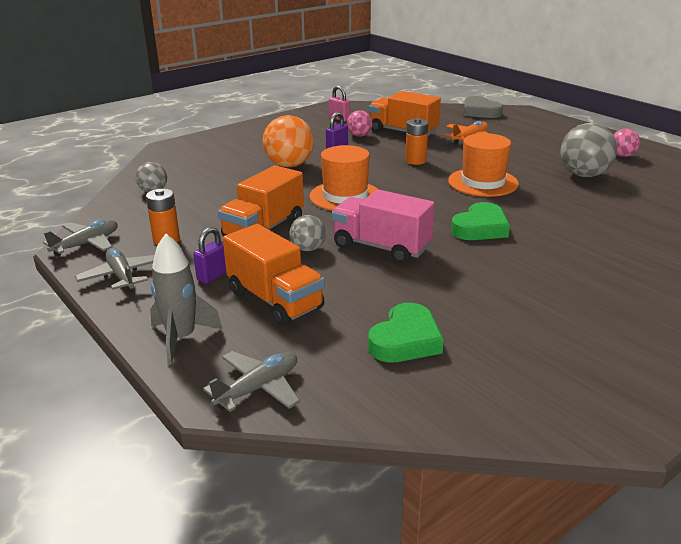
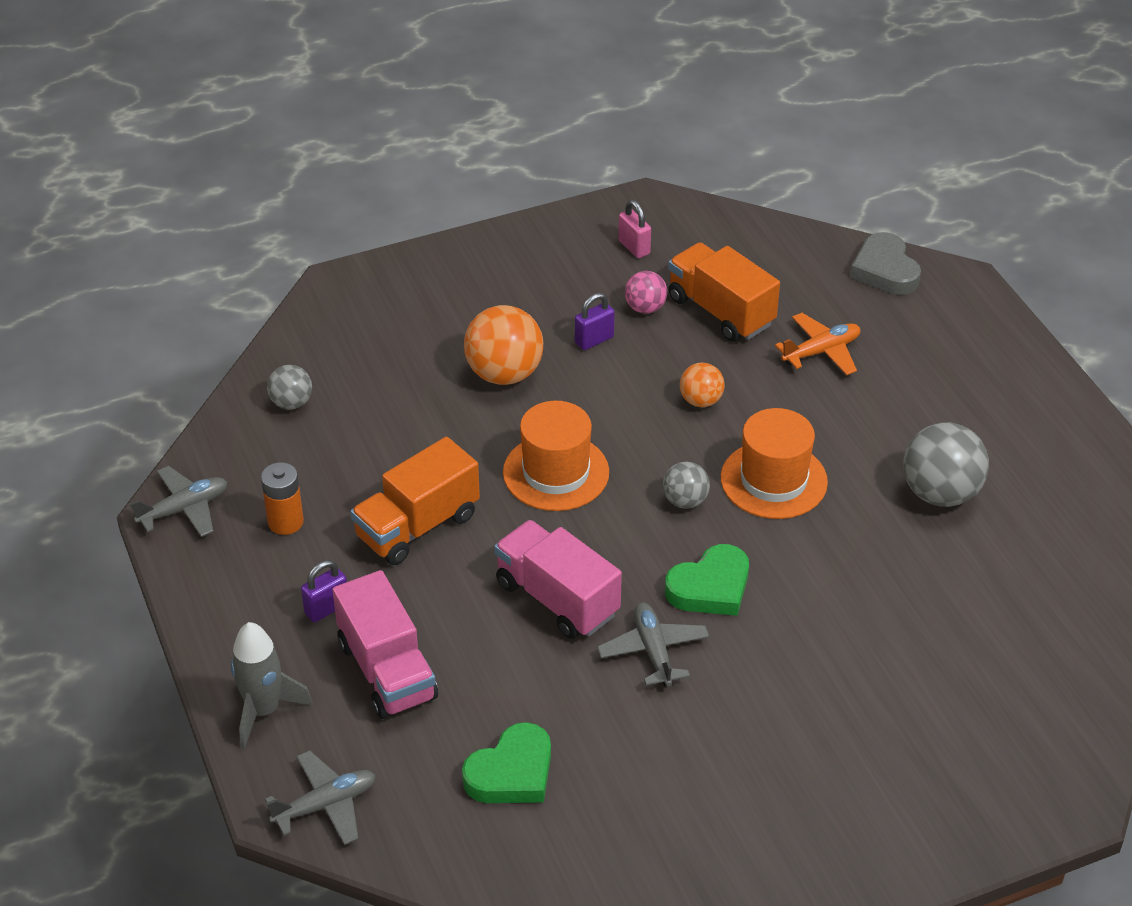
camera: 15 degrees right, 15 degrees up
grey plane [75,248,155,293] -> grey plane moved to [597,603,709,687]
orange truck [223,224,325,326] -> pink truck [332,570,438,719]
grey ball [290,215,326,251] -> grey ball moved to [663,461,710,509]
orange battery [405,118,429,165] -> orange ball [680,363,725,407]
pink ball [613,129,640,157] -> none

